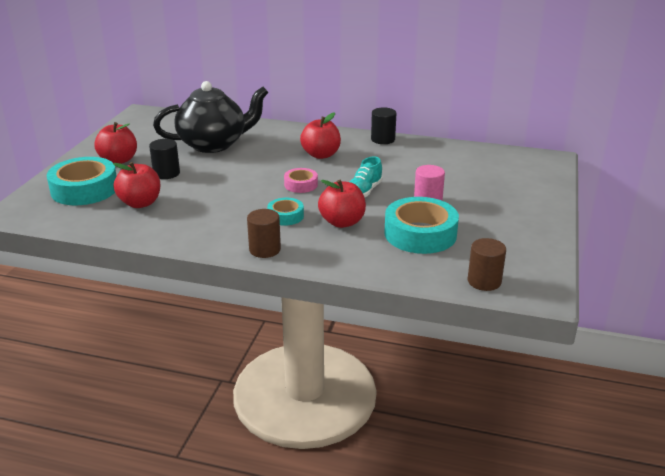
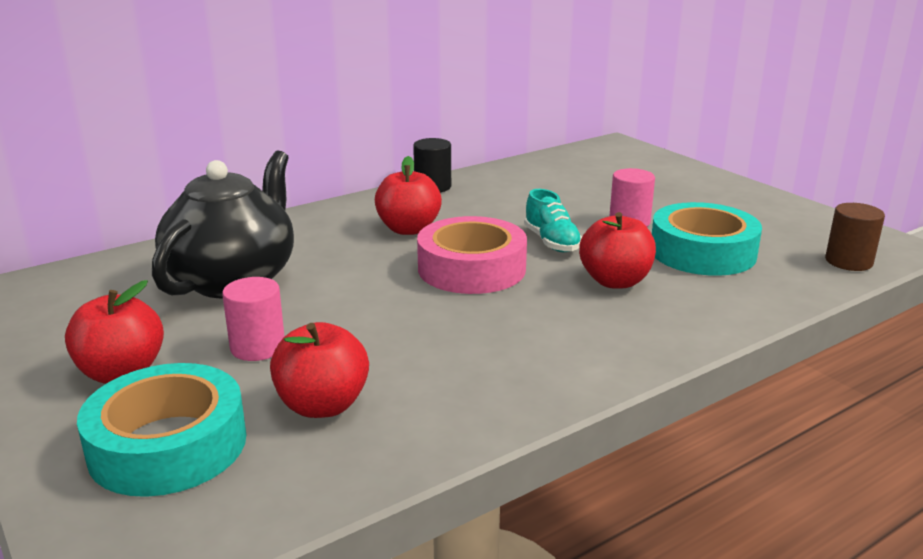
camera: 50 degrees left, 5 degrees down
black cylinder [149,139,180,179] -> pink cylinder [222,277,285,361]
brown cylinder [247,209,281,258] -> none
turquoise tape [267,198,304,226] -> none
pink tape [284,168,318,193] -> pink tape [417,216,527,294], size x1.92

